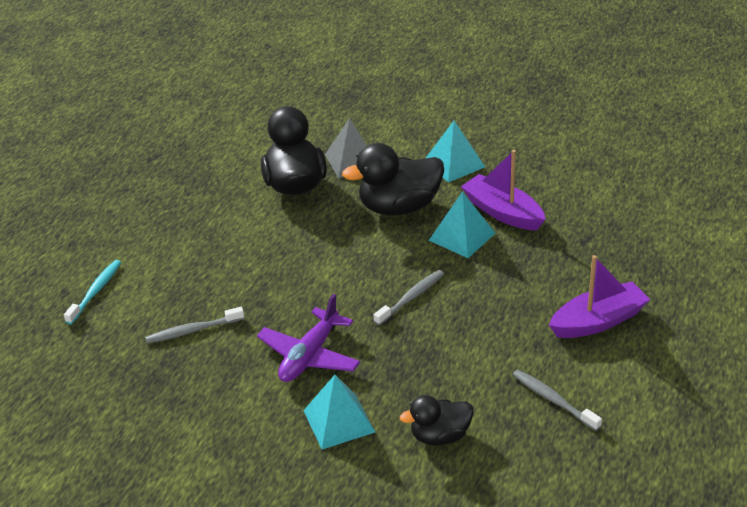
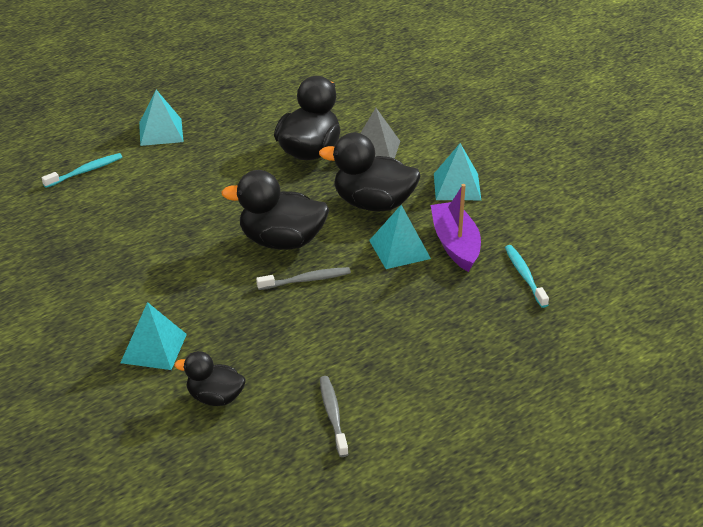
camera: 30 degrees right, 0 degrees up
grey toothbrush [145,307,244,344] -> none
purple plane [257,294,360,382] -> none
purple boat [549,255,650,338] -> none
none -> turquoise pyramid [139,90,184,146]
none -> black duck [221,170,329,249]
none -> turquoise toothbrush [505,245,549,308]

